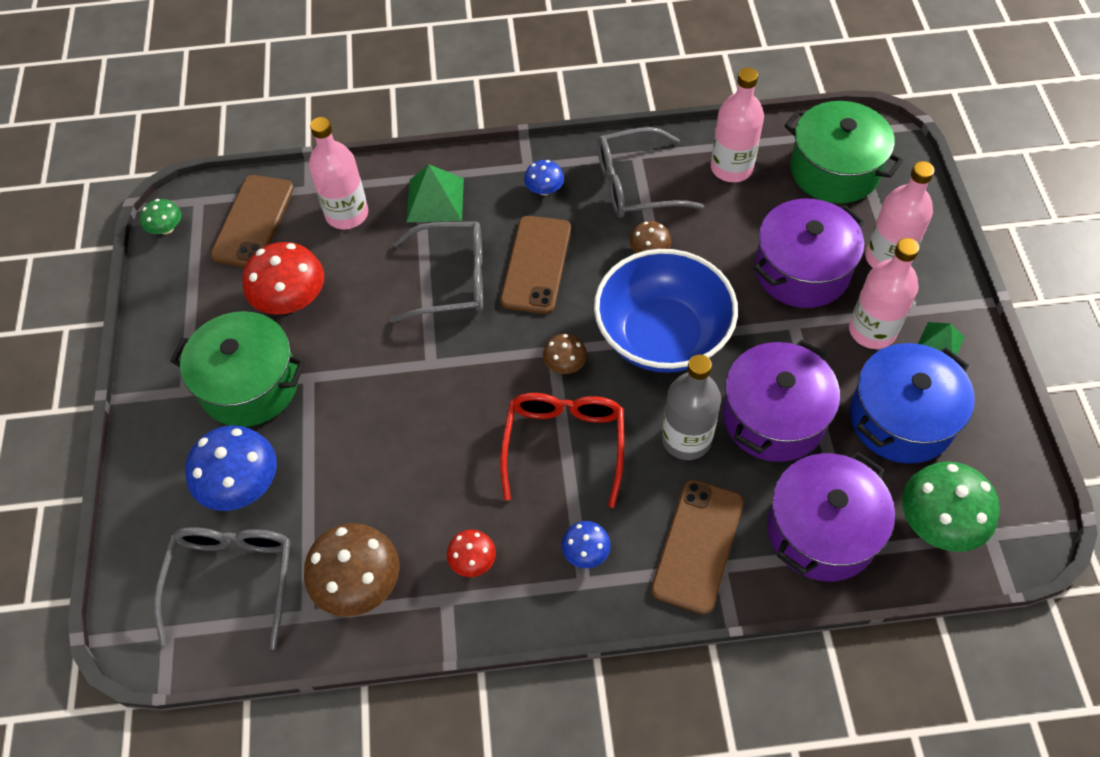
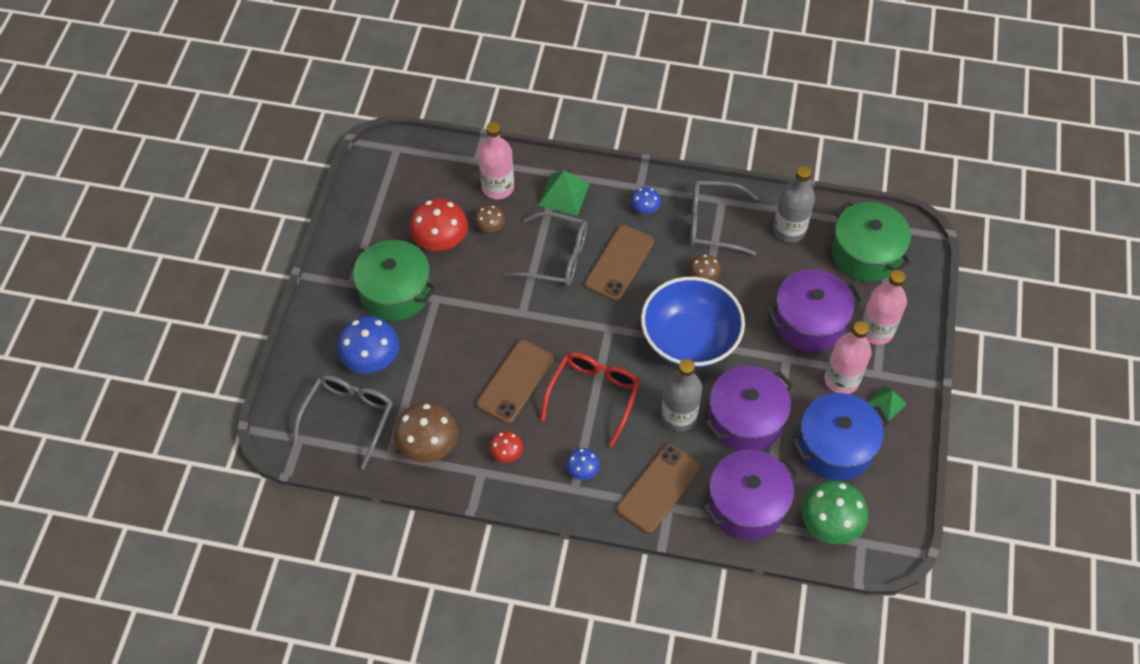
camera: 15 degrees right, 0 degrees up
green mushroom [140,199,181,235] -> none
brown phone [210,175,294,267] -> brown phone moved to [476,340,554,424]
brown mushroom [543,334,587,374] -> brown mushroom moved to [475,205,505,232]
pink bottle [711,67,764,182] -> grey bottle [773,166,815,243]

